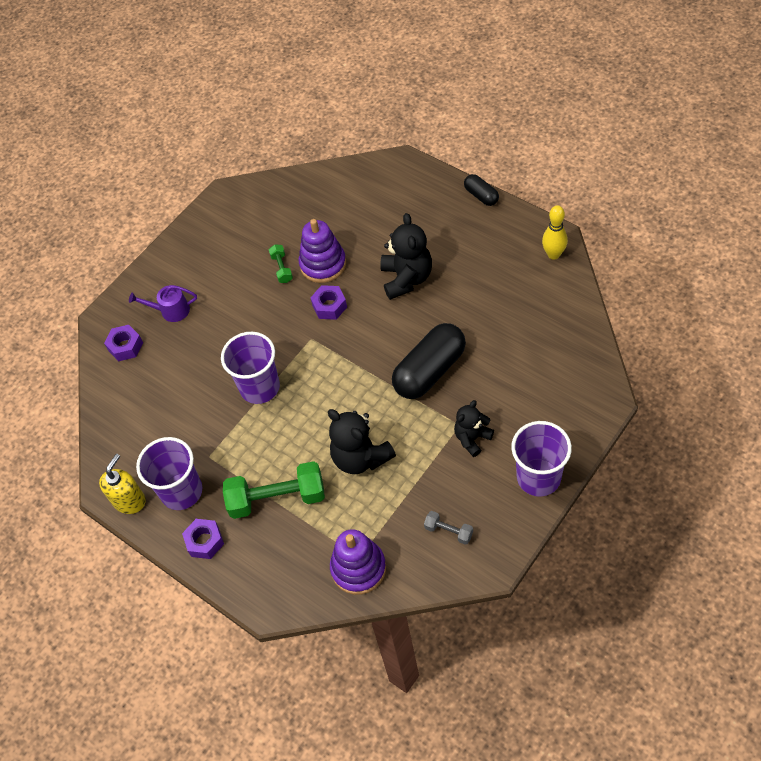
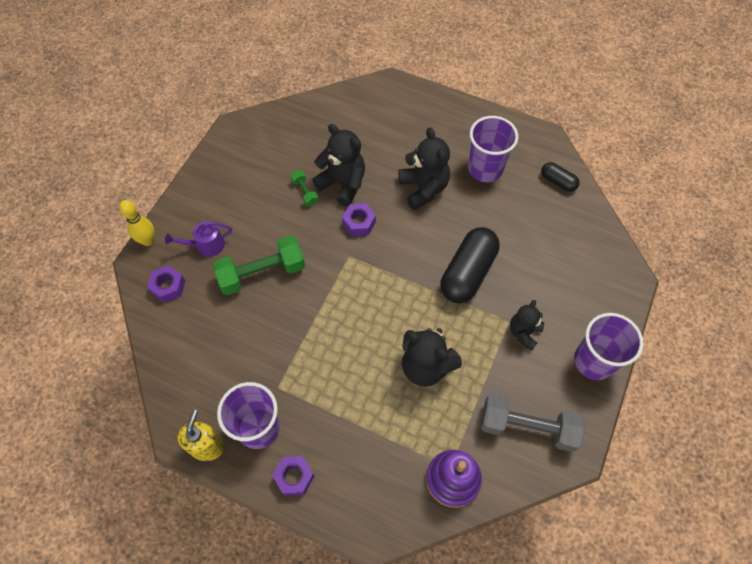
camera: 20 degrees left, 5 degrees up
purple cup [221,332,280,404] -> purple cup moved to [468,116,518,182]
green dumbbell [223,461,325,519] -> green dumbbell moved to [213,236,305,295]
purple stacking toy [299,219,346,283] -> black teddy bear [312,124,365,207]
grey dumbbell [424,511,473,545] -> grey dumbbell [481,393,585,452], size x2.11
black capsule [464,174,499,206] -> black capsule moved to [541,162,580,192]
yellow bowling pin [542,205,568,260] -> yellow bowling pin moved to [119,200,155,246]

